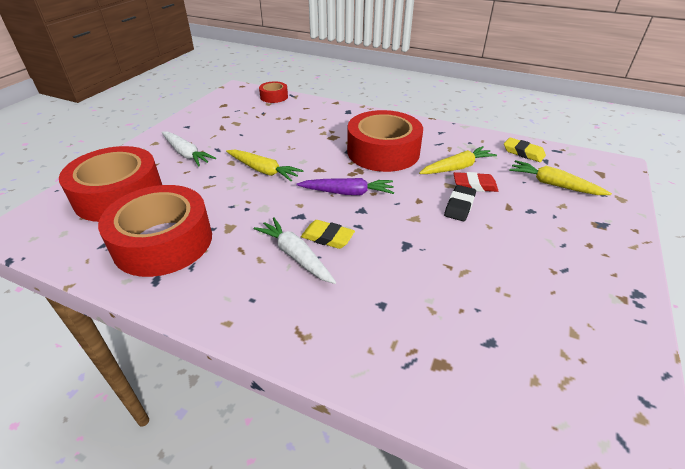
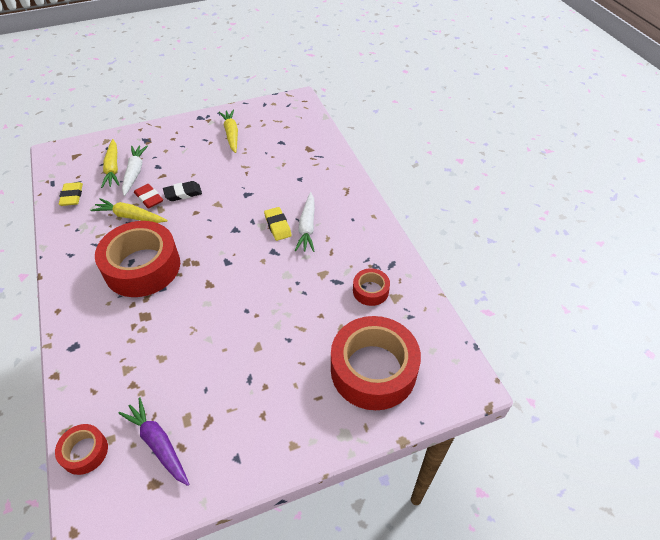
camera: 135 degrees left, 10 degrees up
red tape [98,185,212,277] -> red tape [353,268,390,306], size x0.47
white carrot [162,132,216,166] -> white carrot moved to [122,145,148,196]
yellow carrot [226,150,303,181] -> yellow carrot moved to [219,109,238,153]
purple carrot [297,178,394,195] -> purple carrot moved to [118,397,189,486]

